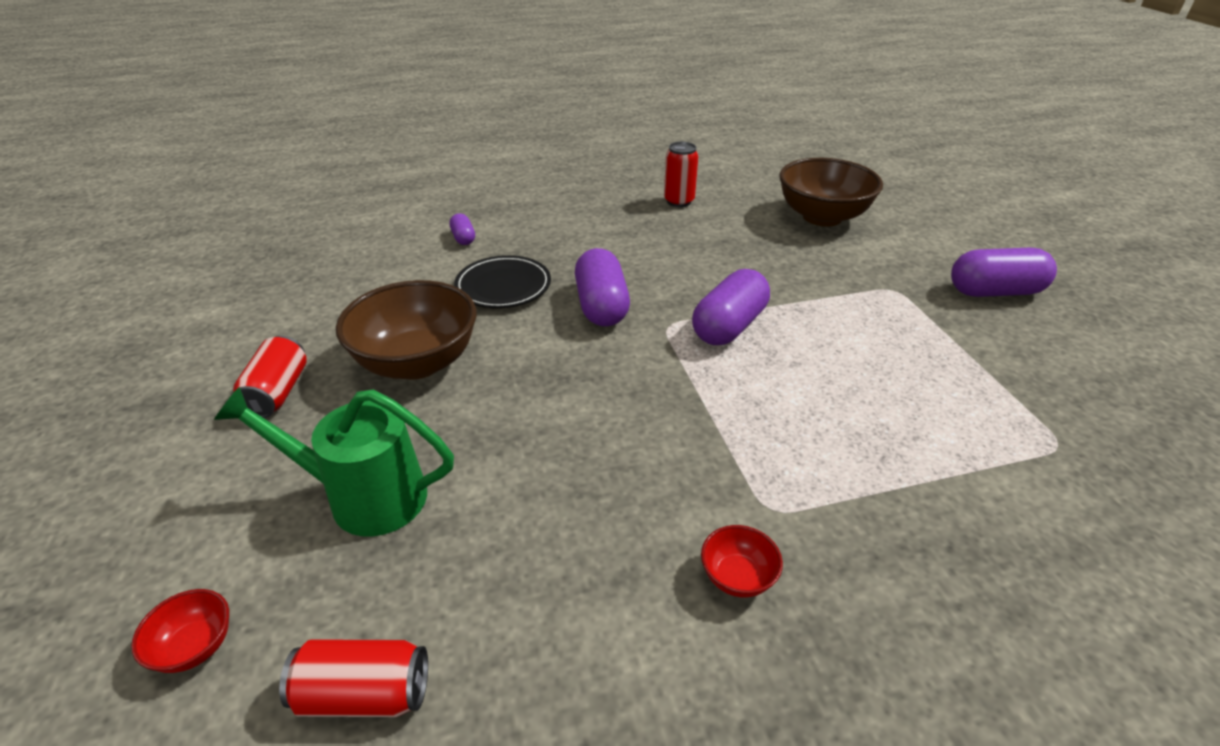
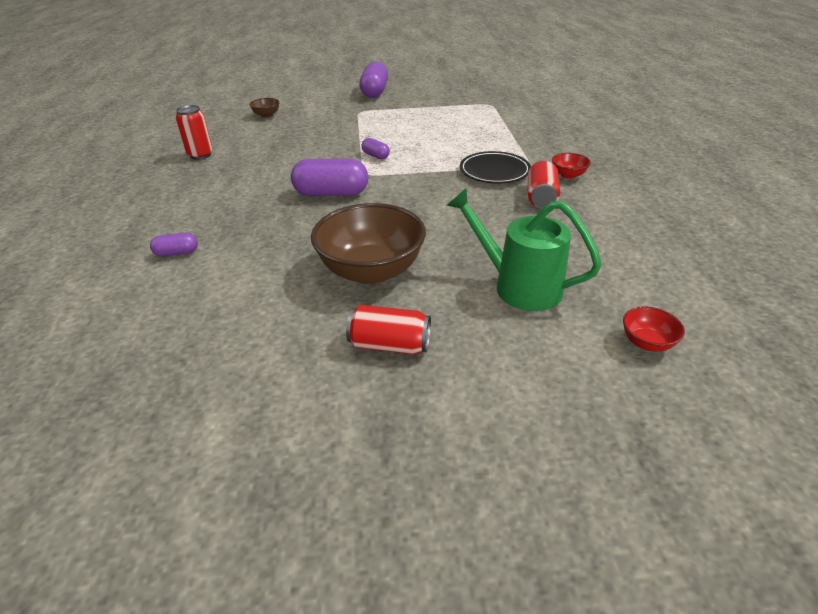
camera: 80 degrees left, 0 degrees up
green watering can [214,387,454,537] -> green watering can turned 105 degrees clockwise [446,188,602,311]
red can [279,639,428,717] -> red can moved to [528,160,560,208]
black plate [454,255,551,308] -> black plate moved to [460,151,531,183]
purple capsule [692,269,770,345] -> purple capsule [361,138,390,159], size x0.50
brown bowl [779,158,883,227] -> brown bowl [249,98,280,118], size x0.44

